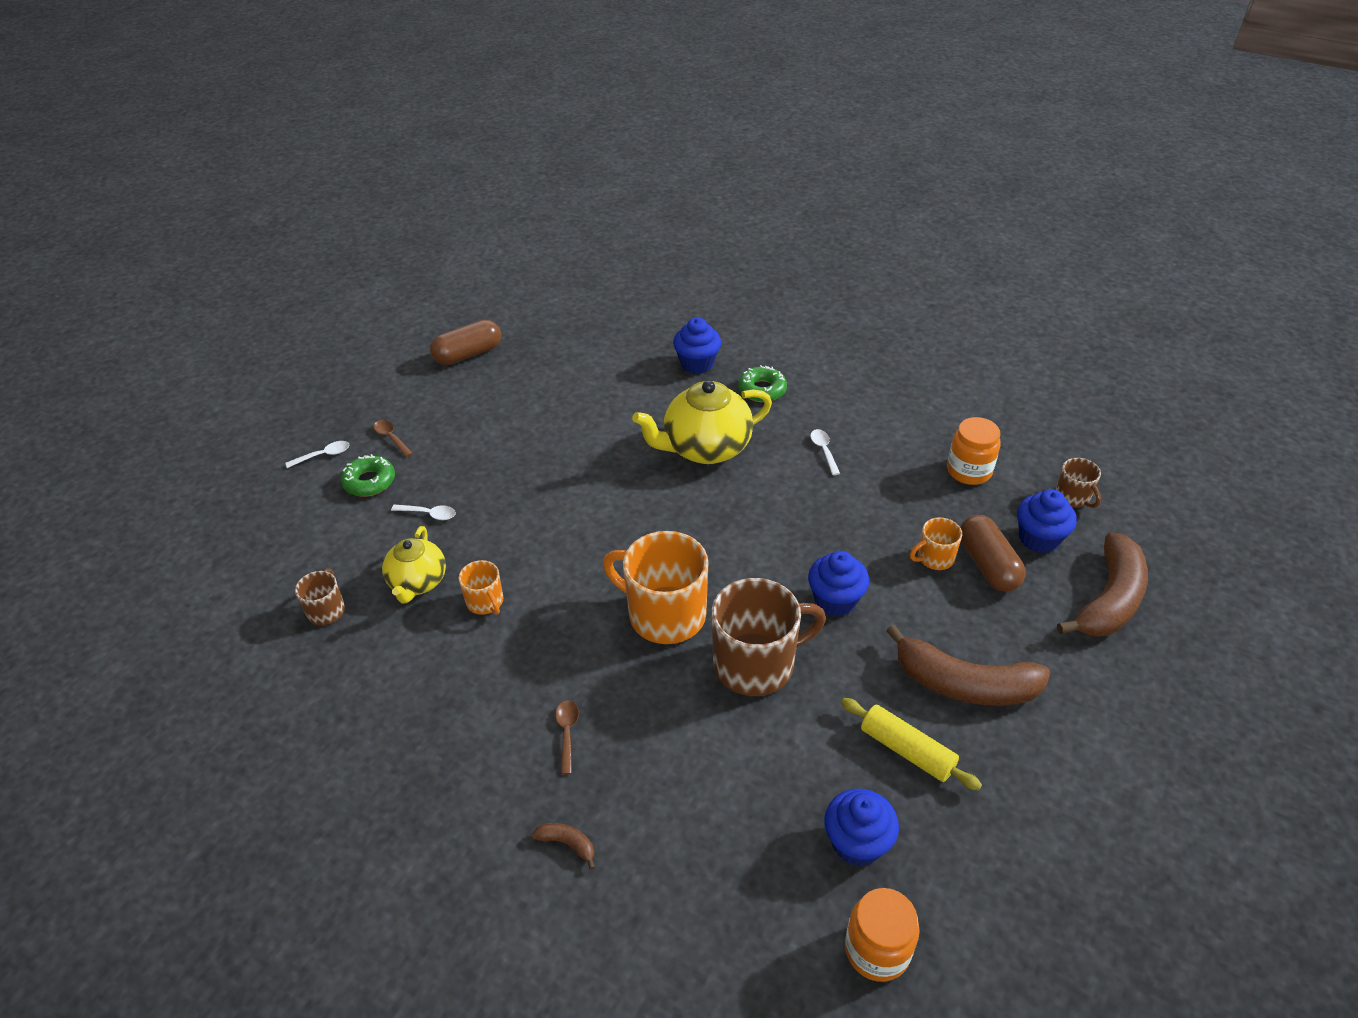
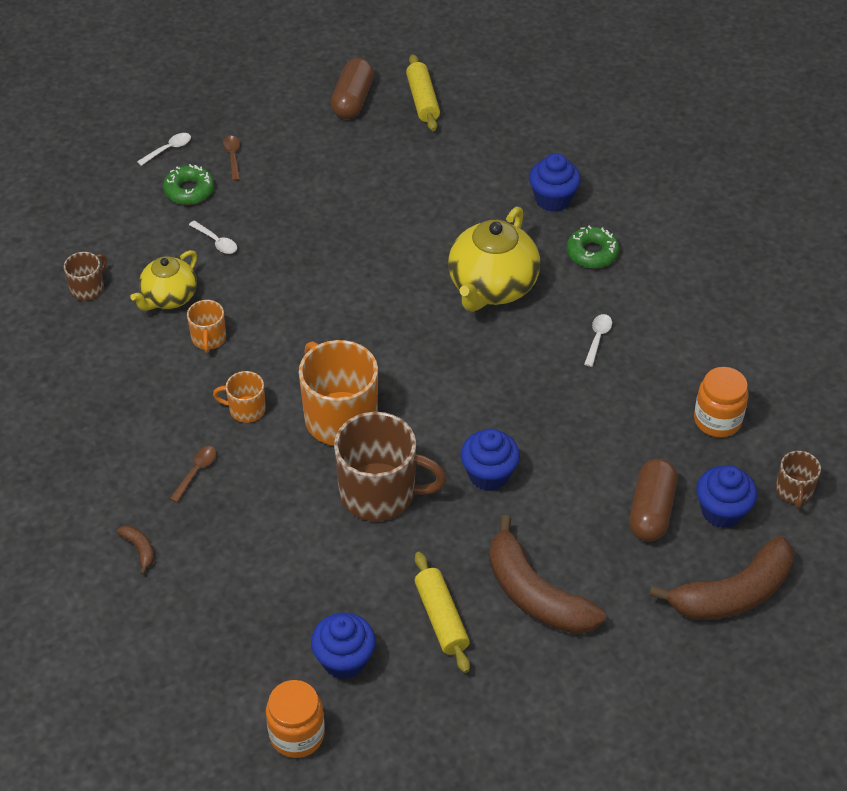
camera: 30 degrees right, 5 degrees up
white spoon [285,441,349,468] -> white spoon turned 45 degrees counterclockwise [137,133,191,166]
brown capsule [430,320,501,365] -> brown capsule turned 75 degrees counterclockwise [331,58,374,119]
yellow teapot [632,380,772,464] -> yellow teapot turned 75 degrees counterclockwise [448,207,540,312]
orange mug [910,517,962,570] -> orange mug moved to [213,371,266,423]
none -> yellow rolling pin [406,54,440,131]

